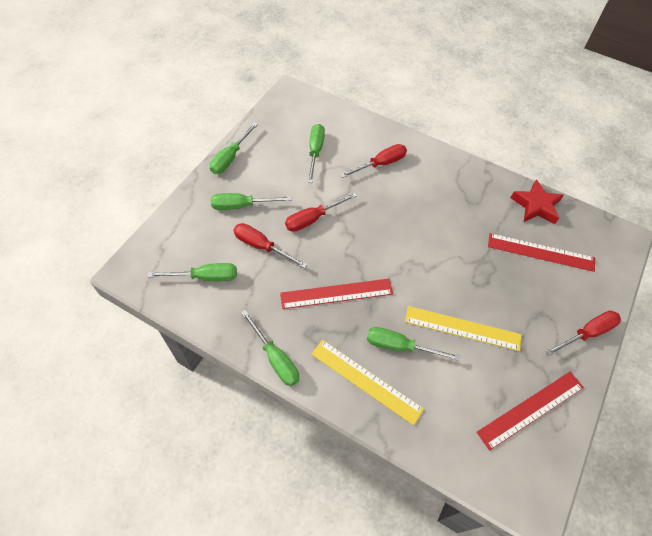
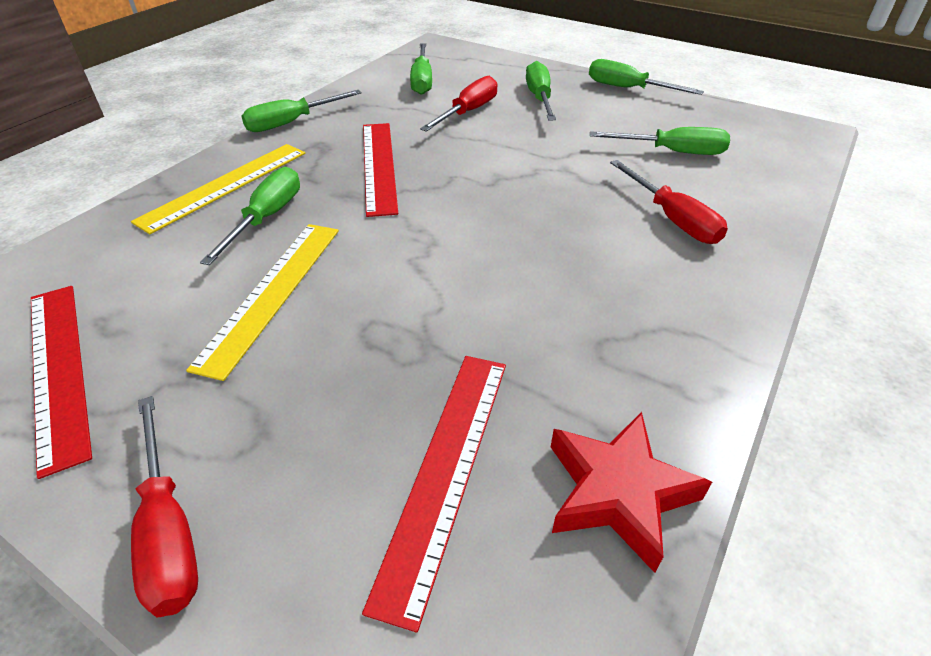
camera: 95 degrees right, 15 degrees down
red screwdriver [285,193,357,232] -> none

